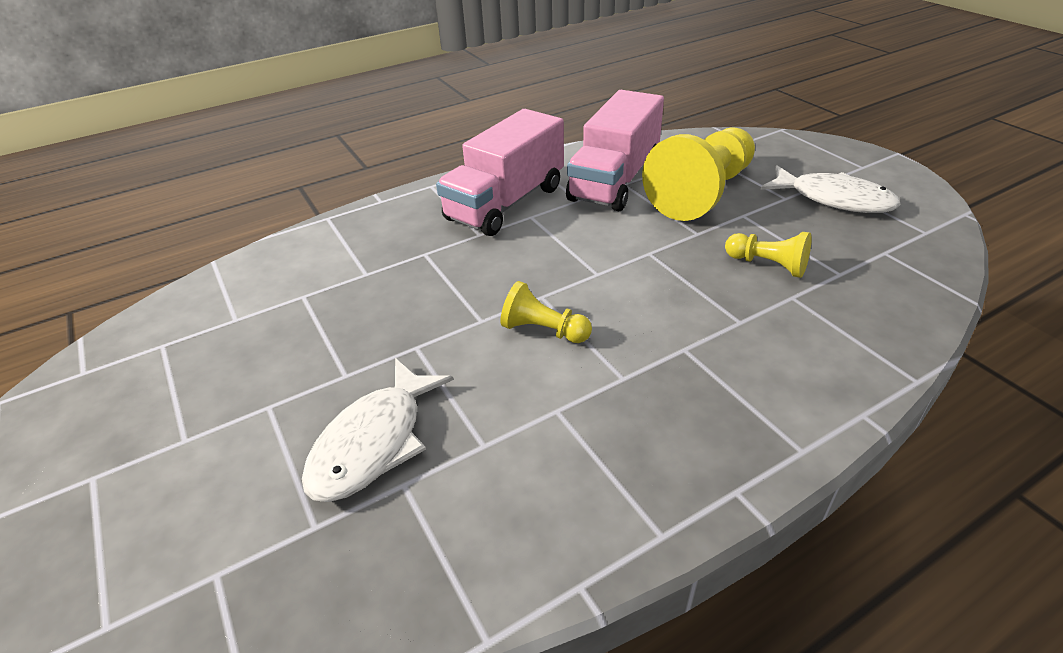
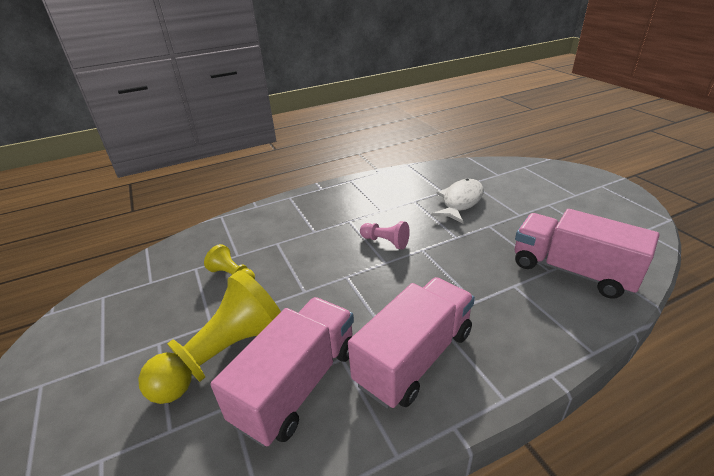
camera: 175 degrees left, 5 degrees down
yellow pawn [500,281,592,343] -> pink pawn [360,221,410,249]
white fish [760,165,901,213] -> none
none -> pink truck [515,209,659,299]

